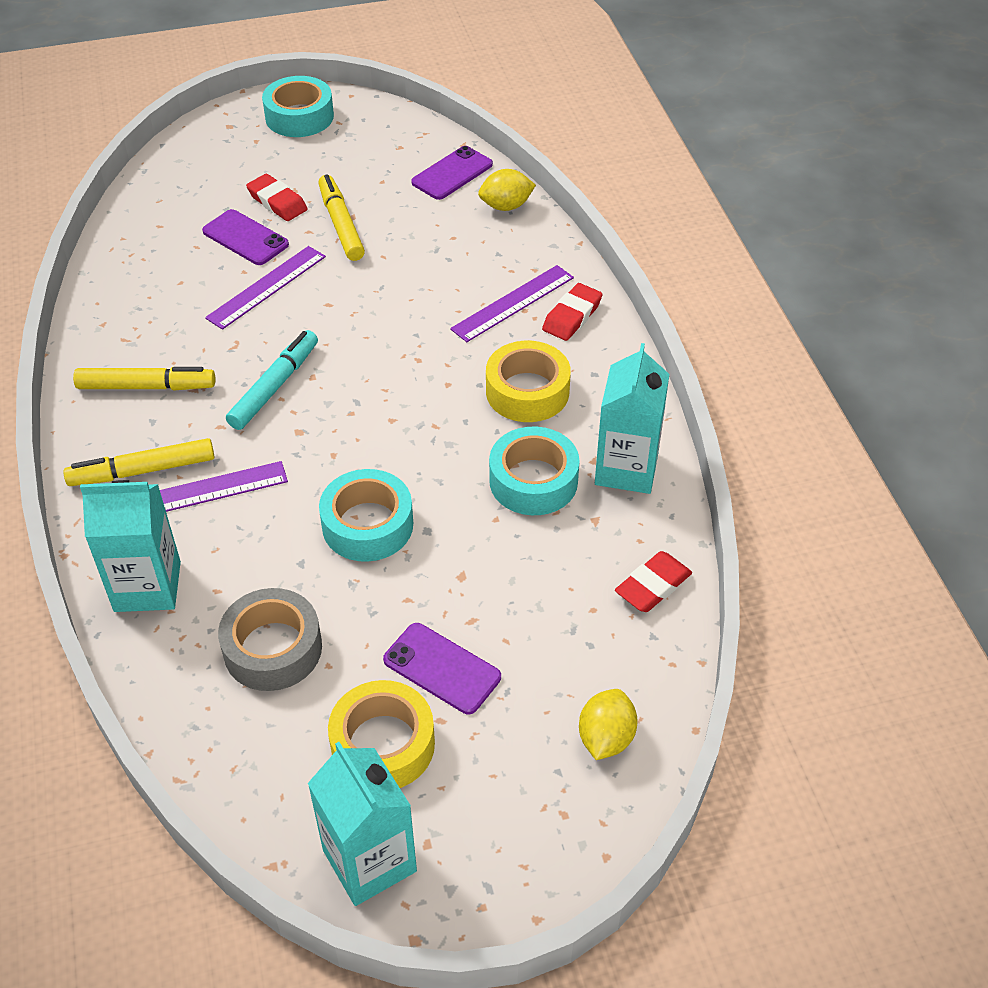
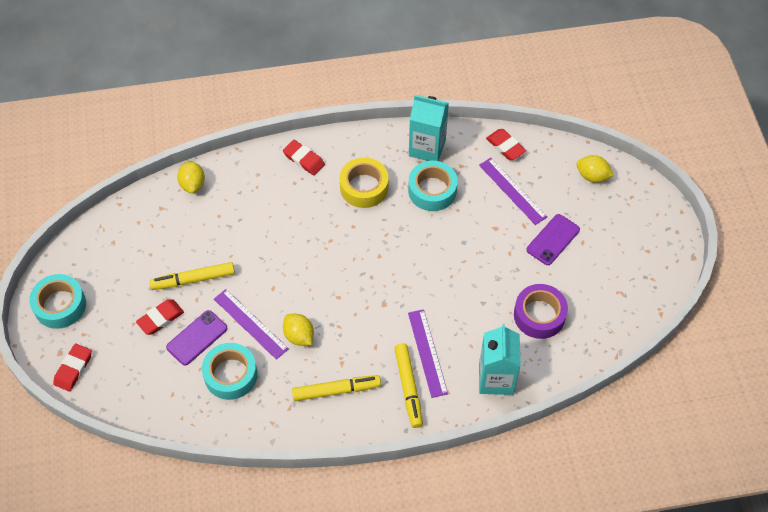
camera: 85 degrees left, 10 degrees up
yellow marker [73,367,215,390] -> yellow marker turned 75 degrees clockwise [292,375,381,401]
grey tape [218,588,322,691] -> purple tape [514,284,568,339]
turquoise marker [226,330,318,430] -> none
turquoise carton [308,742,417,906] -> none
turquoise tape [319,469,413,562] -> turquoise tape moved to [202,343,257,400]
yellow tape [328,680,435,788] -> none
purple phone [411,146,493,200] -> none
purple ruler [450,265,574,342] -> purple ruler moved to [479,158,547,225]
none -> red eraser [53,344,92,392]
none -> yellow lemon [283,314,314,346]

